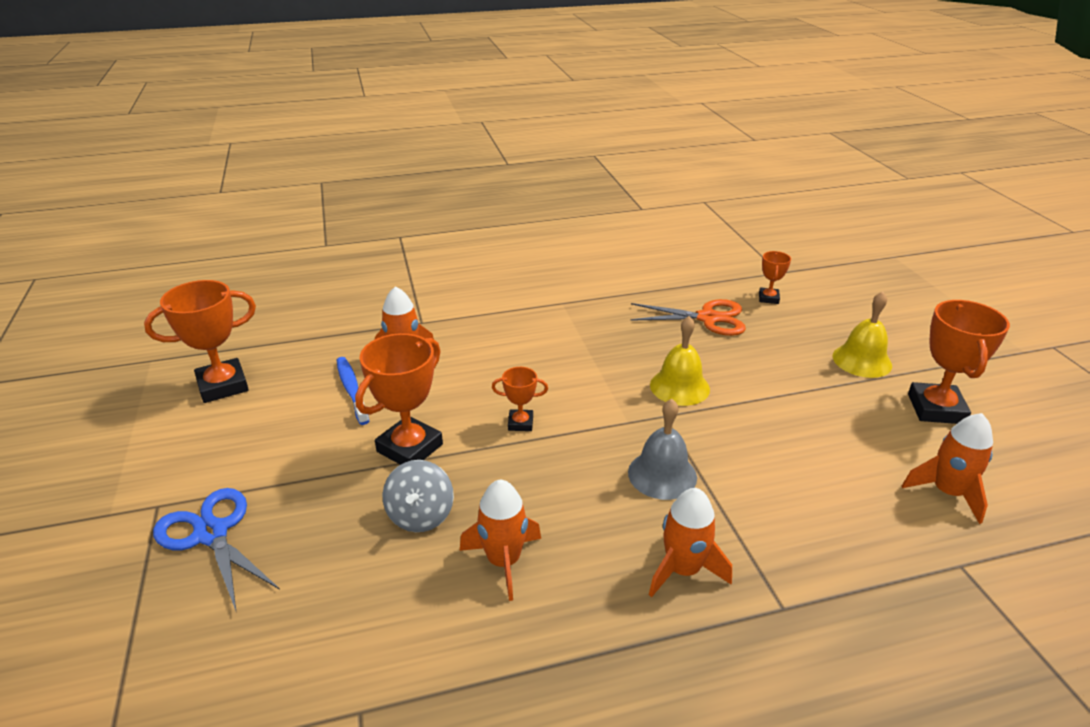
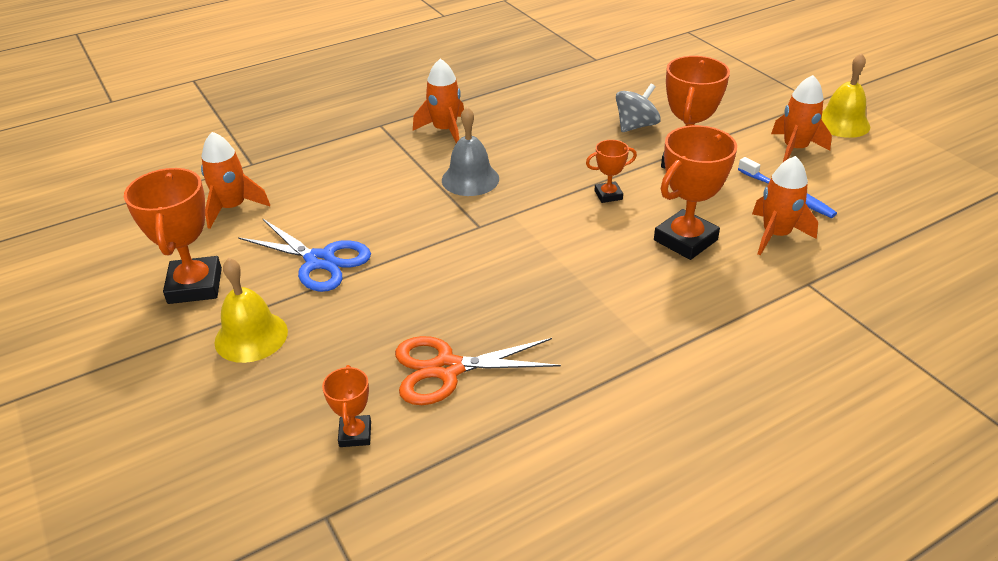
camera: 165 degrees right, 5 degrees up
orange trophy [144,280,256,403] -> orange trophy moved to [654,125,737,260]
blue scissors [153,488,280,611] -> blue scissors moved to [238,218,371,292]
grey spinning top [382,460,454,532] -> grey spinning top turned 60 degrees clockwise [616,84,661,132]
orange rocket [460,479,541,601] -> orange rocket moved to [771,75,832,162]
yellow bell [650,316,710,406] -> yellow bell moved to [821,53,870,138]

